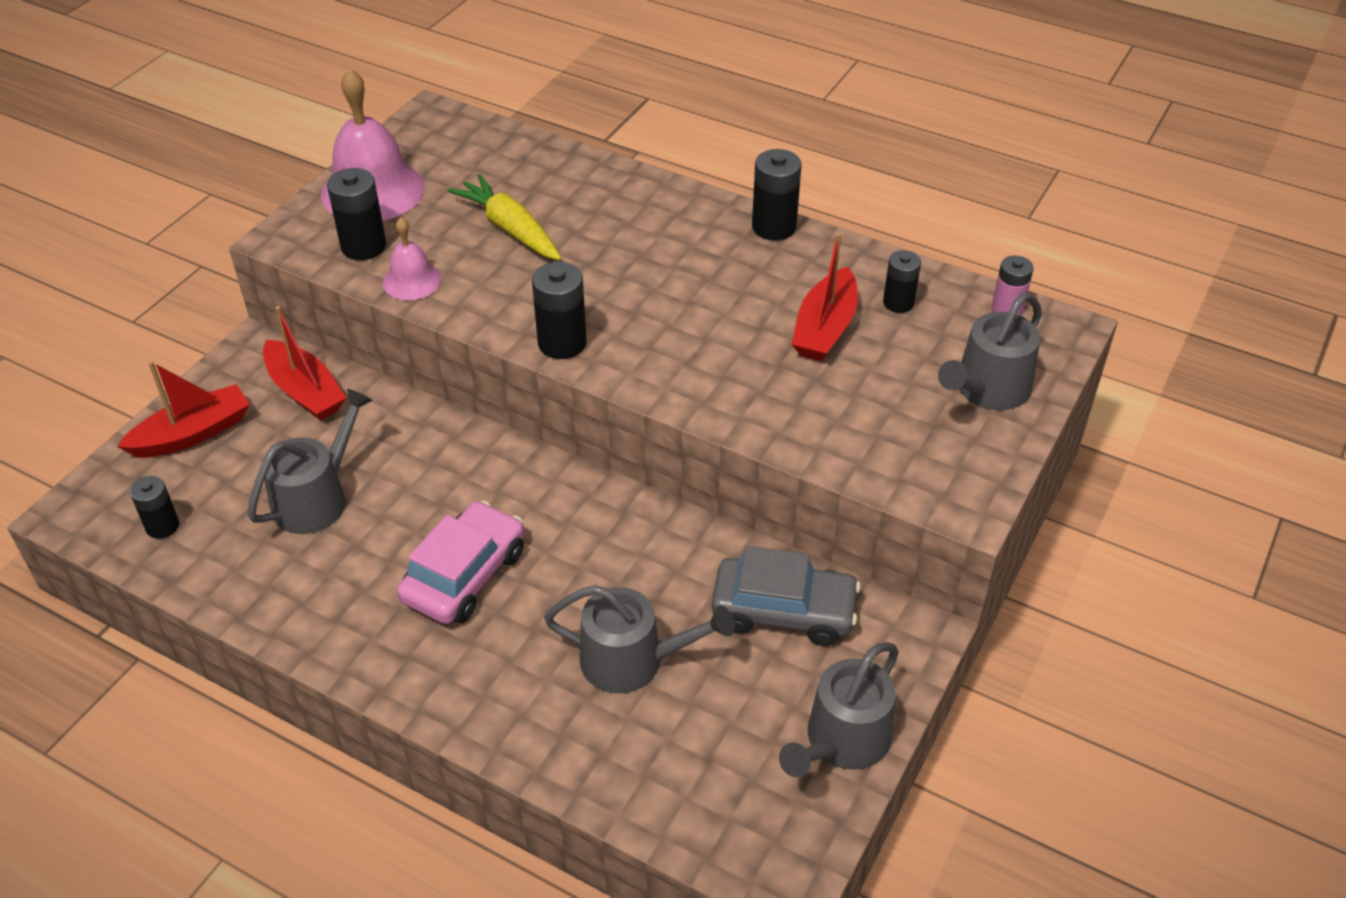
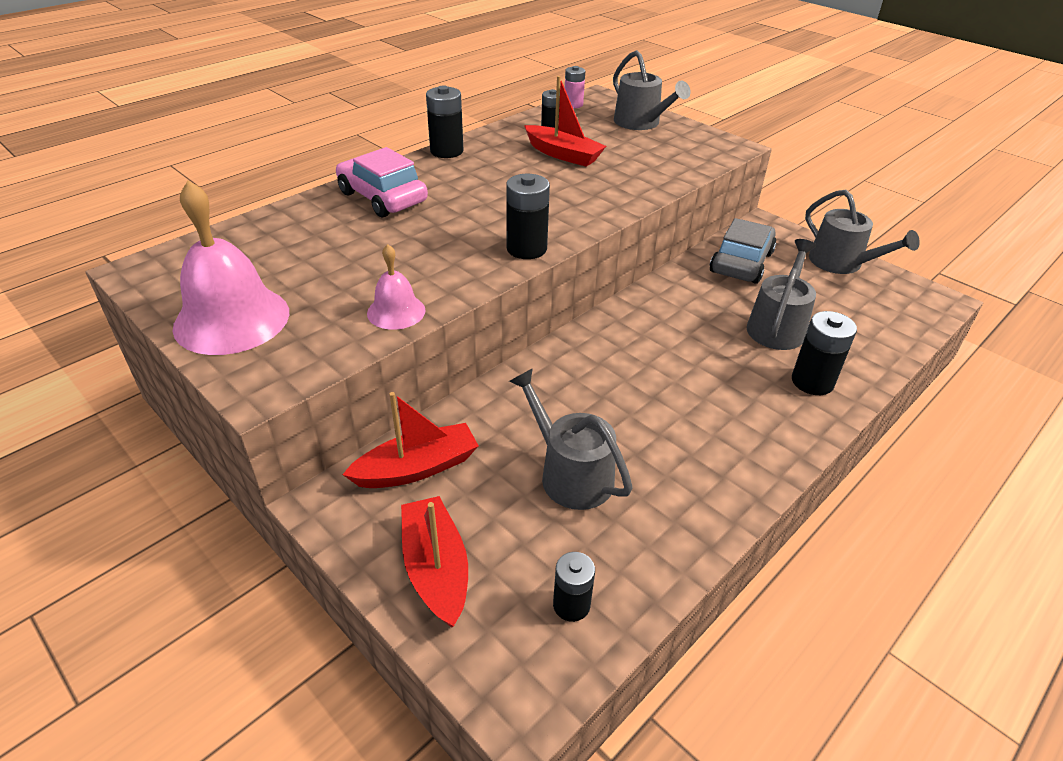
camera: 75 degrees left, 5 degrees down
black battery [327,168,386,260] -> black battery moved to [792,311,857,395]
pink car [397,501,524,624] -> pink car moved to [336,147,428,217]
yellow carrot [448,174,561,260] -> none

